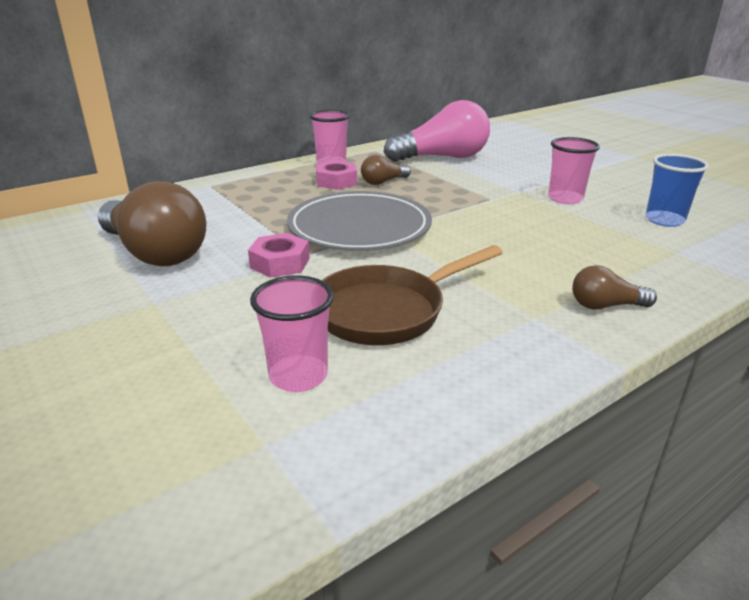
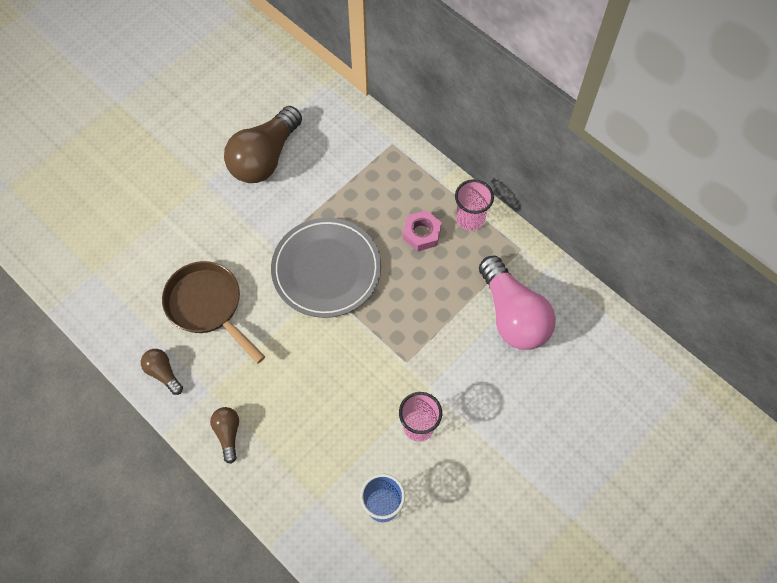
camera: 80 degrees right, 35 degrees up
pink nut [248,233,310,278] -> none
pink cup [250,275,334,392] -> none
brown light bulb [361,155,411,185] -> brown light bulb moved to [141,349,183,395]

